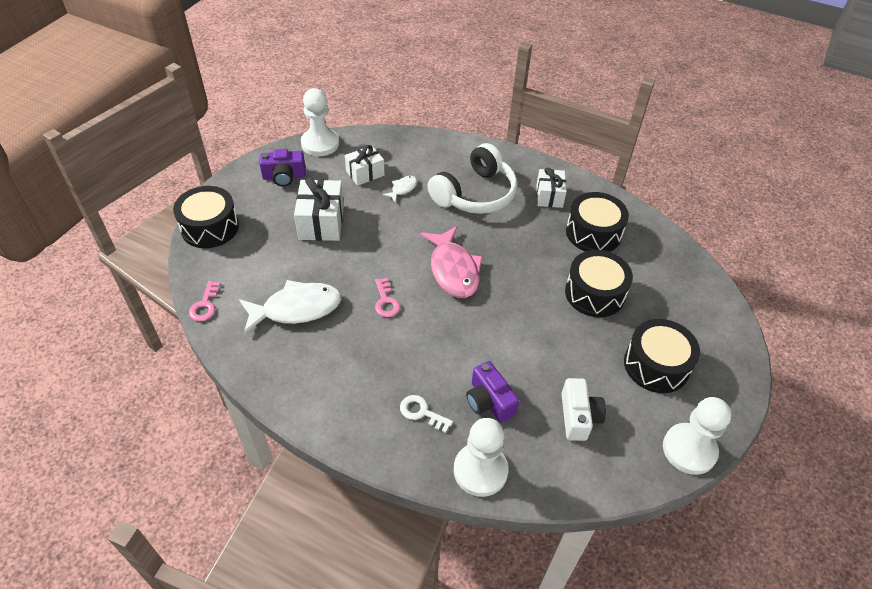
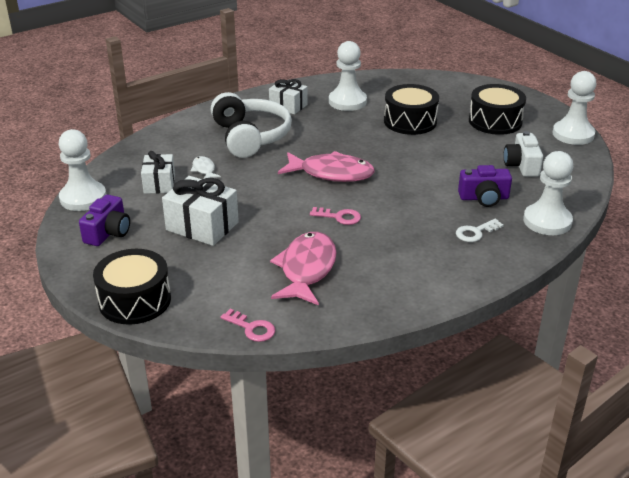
camera: 60 degrees left, 15 degrees down
white fish [239,280,341,334] -> pink fish [270,232,337,306]
white camera [561,378,606,441] -> white camera turned 120 degrees counterclockwise [504,131,543,177]
black drum [566,192,629,252] -> white pawn [329,41,367,111]

